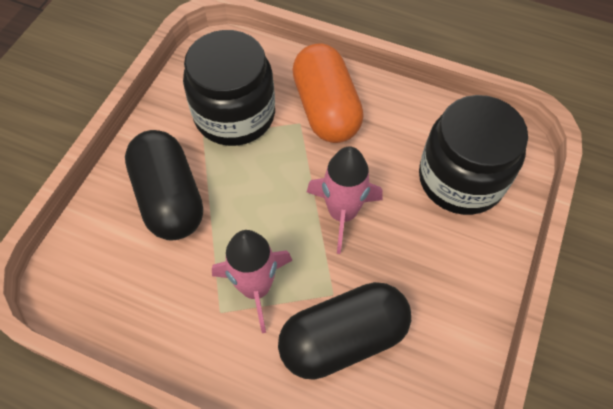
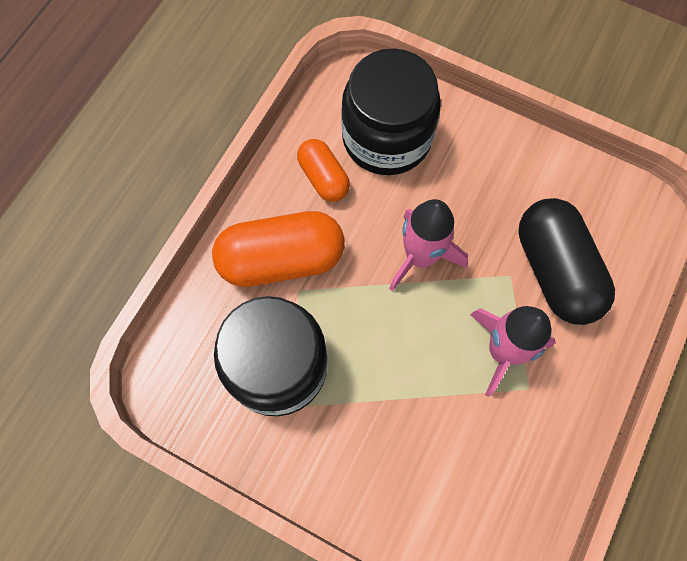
camera: 85 degrees left, 10 degrees up
black capsule [125,130,203,241] -> none
none -> orange capsule [297,139,350,202]

